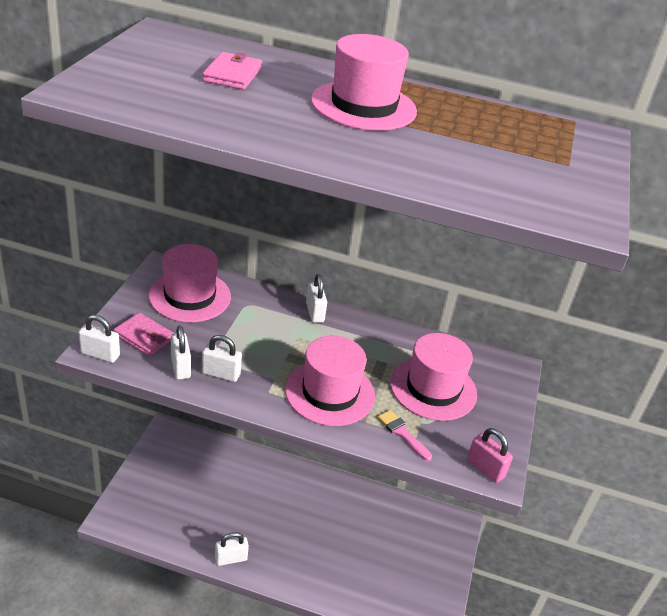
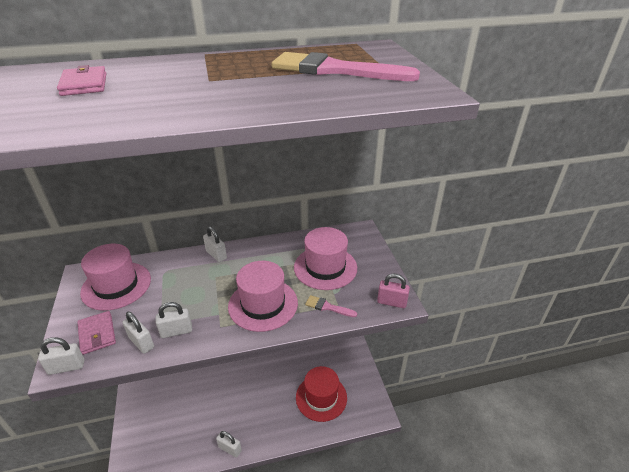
camera: 25 degrees left, 0 degrees up
pink wallet [113,313,174,356] -> pink wallet turned 60 degrees clockwise [77,311,116,355]
white padlock [215,532,249,566] -> white padlock turned 75 degrees clockwise [216,431,242,458]
pink hat [311,34,417,131] -> none
none -> pink brush [272,52,420,81]
none -> red hat [296,366,347,422]

